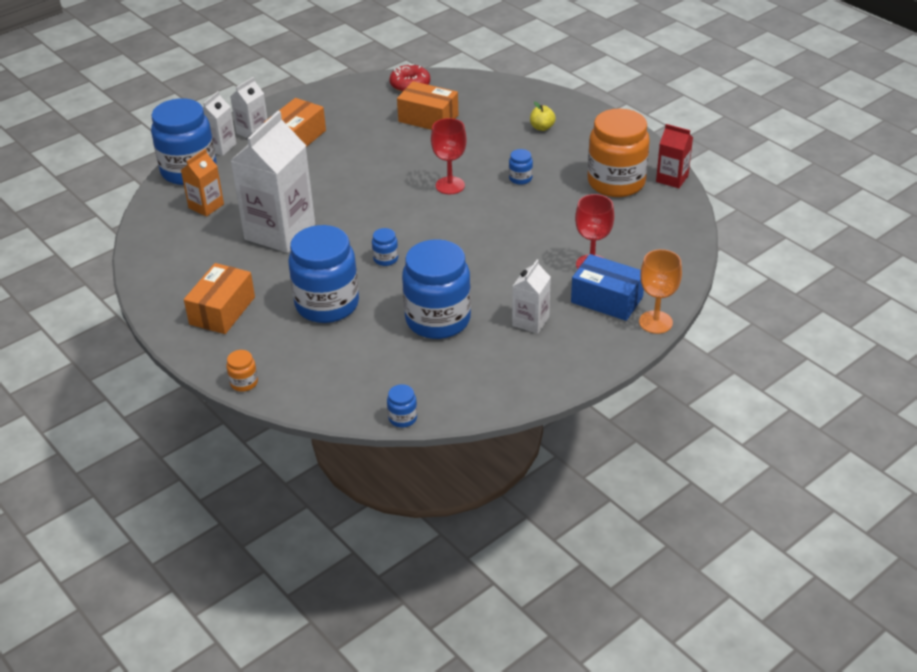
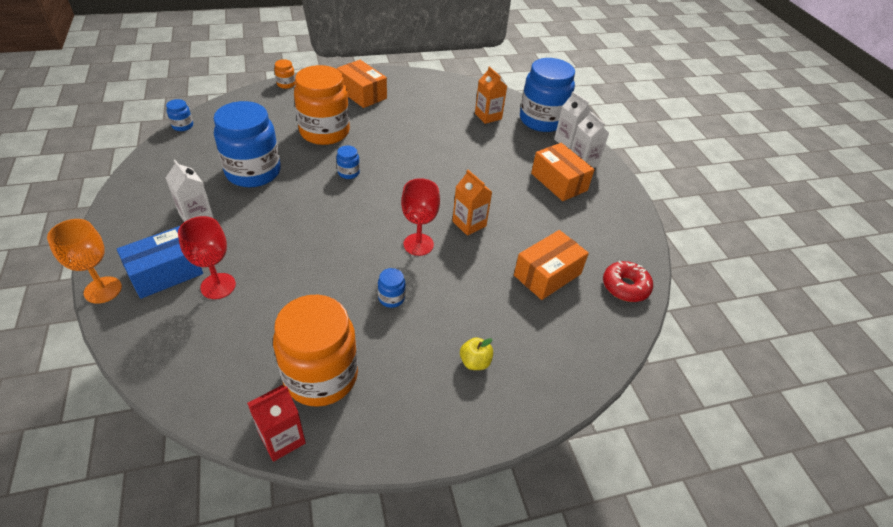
camera: 110 degrees right, 5 degrees up
white carton [230,111,315,253] -> none
blue jar [288,225,359,323] -> orange jar [294,65,350,145]
none -> orange carton [452,170,492,236]

